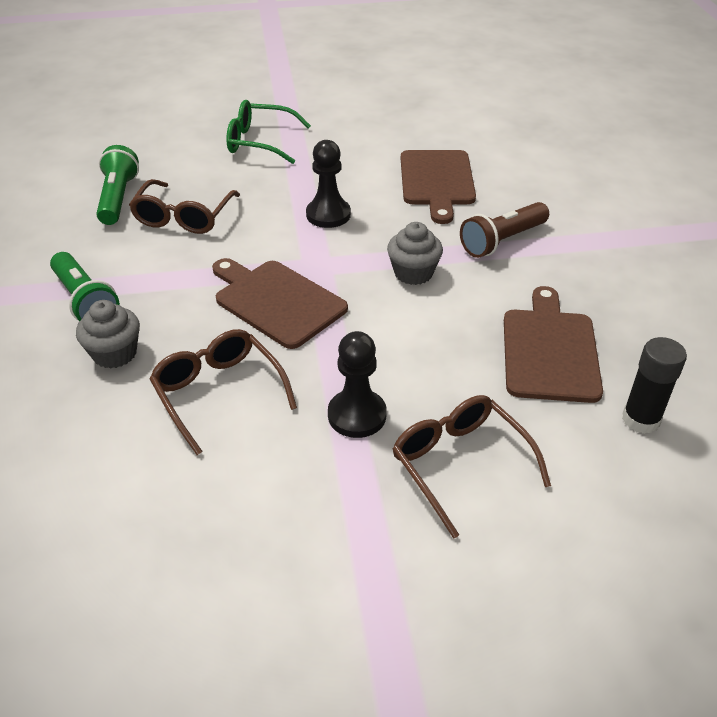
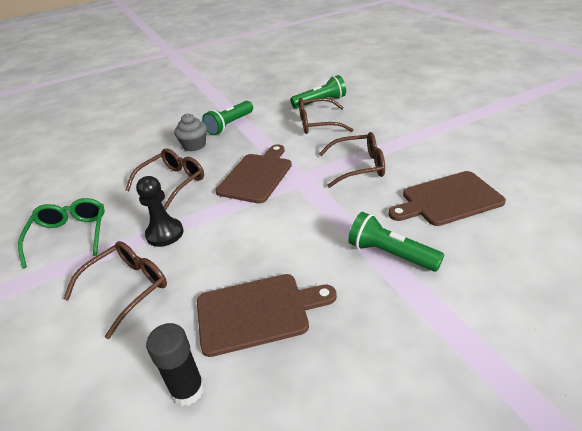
camera: 75 degrees right, 5 degrees down
green glasses [226,100,311,164] -> green glasses moved to [18,198,105,268]
black pawn [306,140,351,228] -> brown glasses [319,132,385,188]
grey cupcake [387,222,443,285] -> none
brown flashlight [460,202,549,258] -> green flashlight [348,212,444,272]

